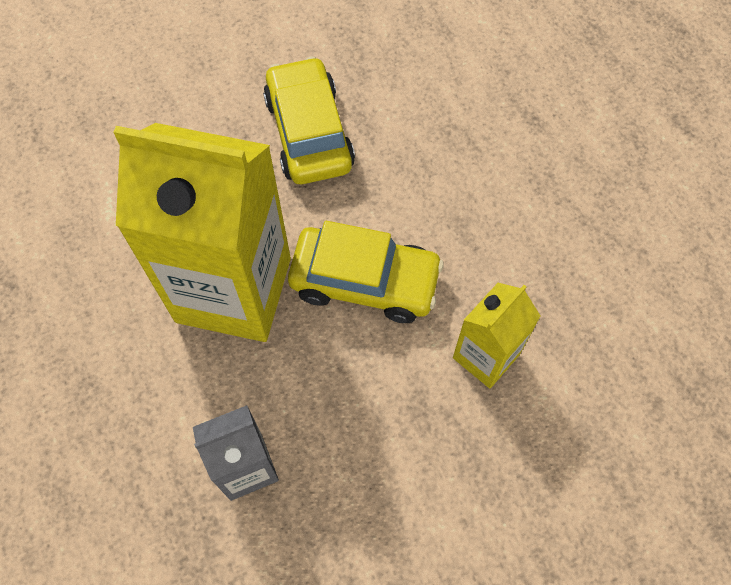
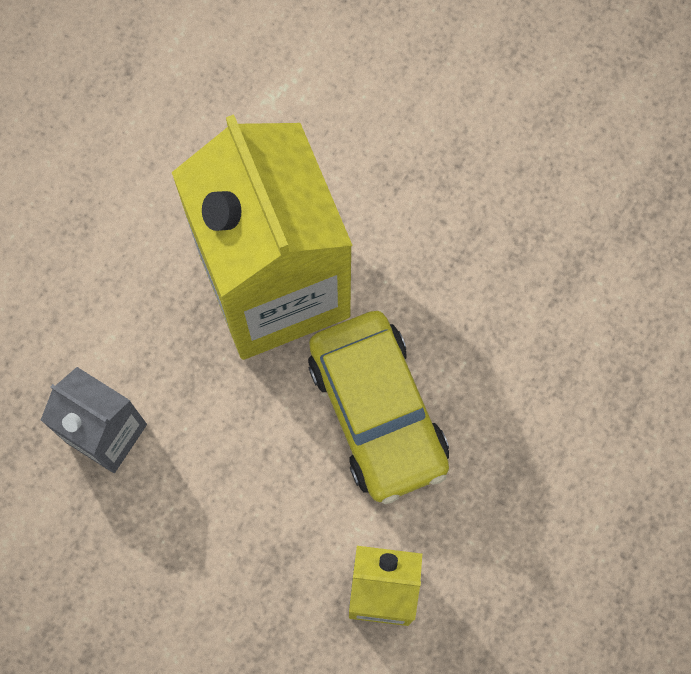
camera: 55 degrees right, 10 degrees up
yellow car [263,56,355,184] -> none

